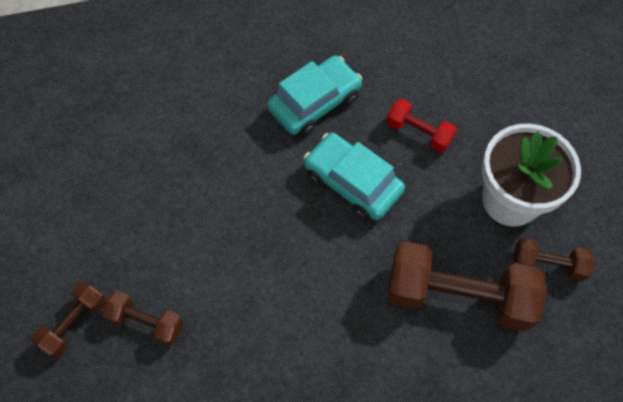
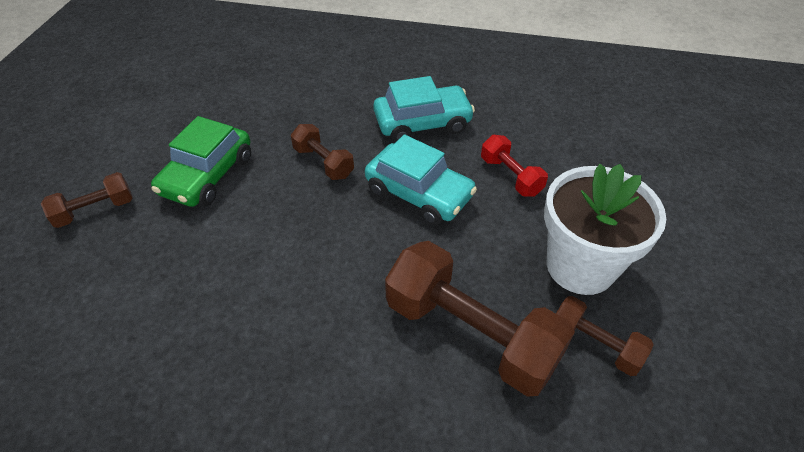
camera: 25 degrees right, 15 degrees down
brown dumbbell [102,290,183,346] -> brown dumbbell moved to [291,124,354,180]
turquoise car [303,133,405,221] -> turquoise car turned 150 degrees clockwise [365,135,477,225]
none -> green car [151,116,251,207]

